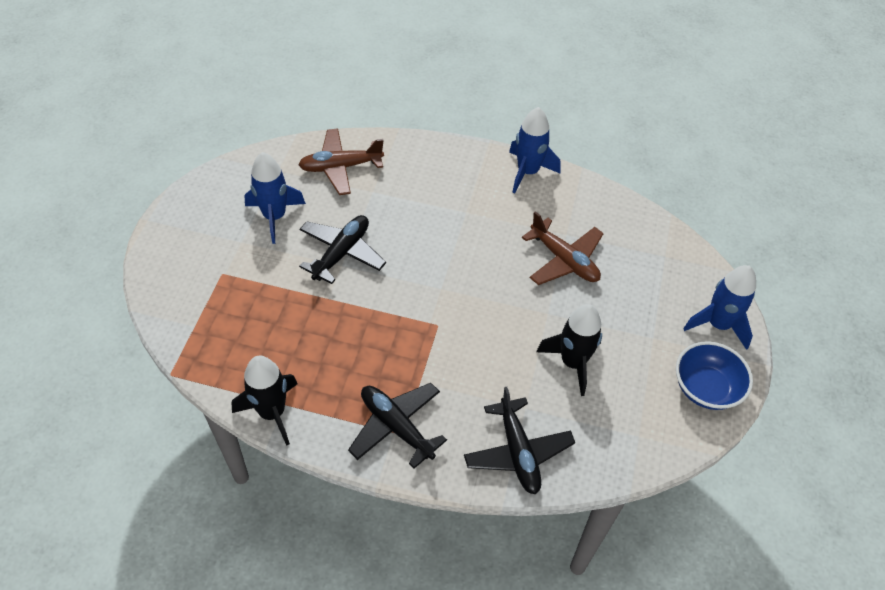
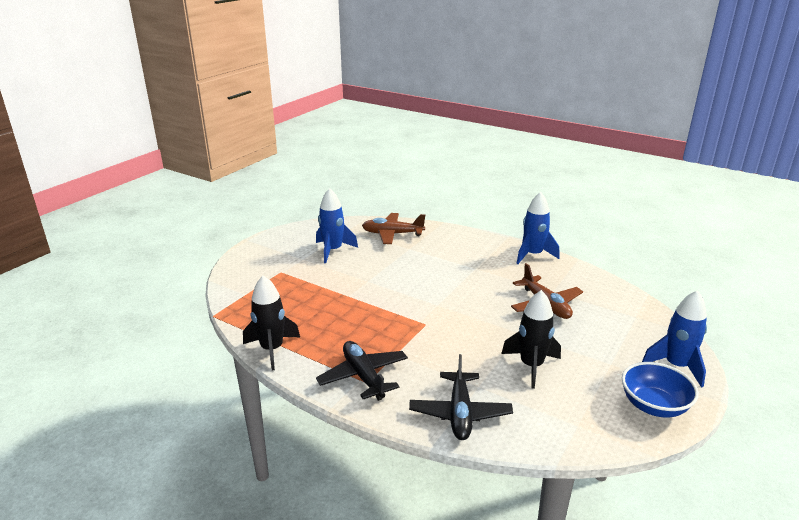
camera: 20 degrees right, 25 degrees down
black plane [299,215,386,284] -> none

